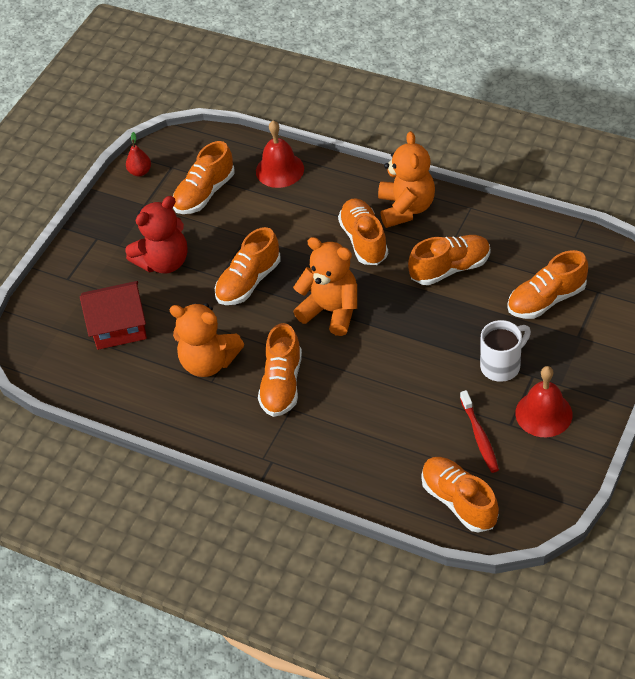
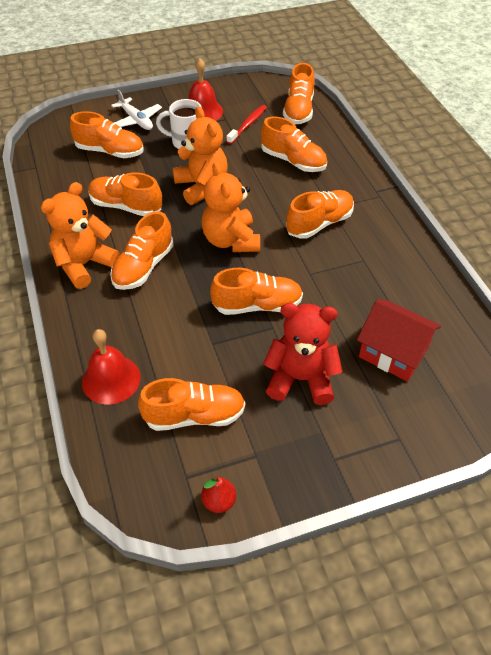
camera: 140 degrees left, 0 degrees up
orange teddy bear [170,303,244,377] -> orange teddy bear moved to [173,106,227,205]
none -> white plane [111,90,162,130]
none -> orange shoe [261,117,327,172]

